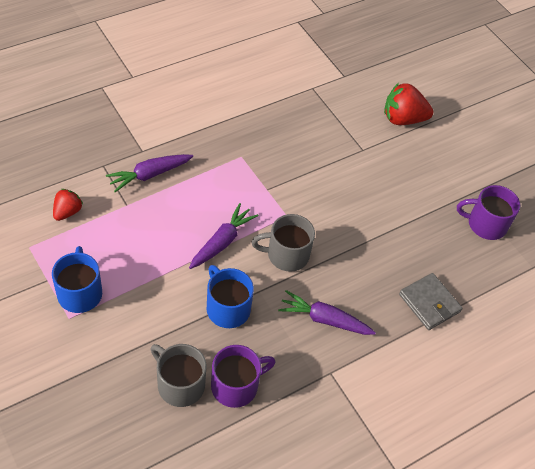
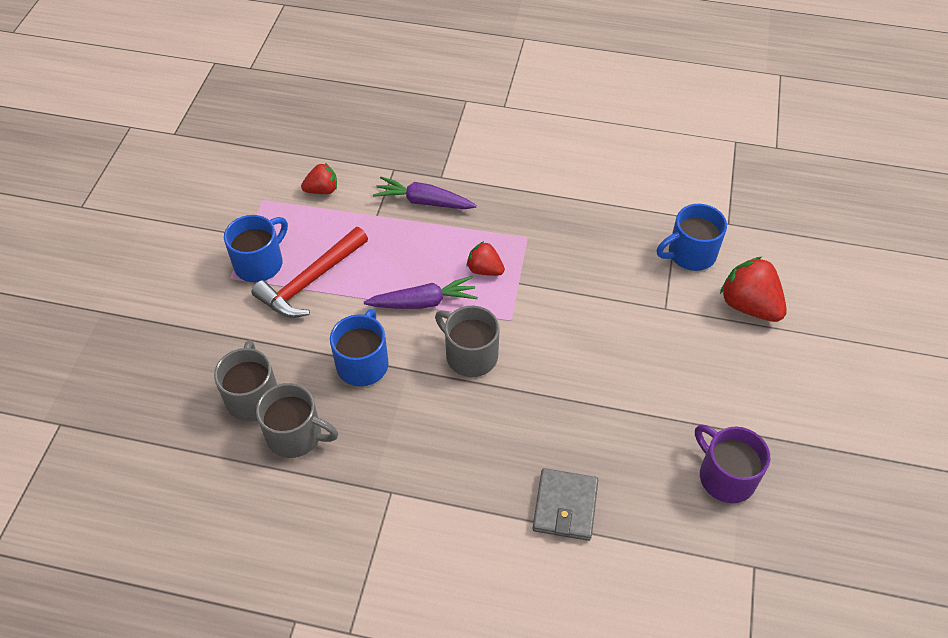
camera: 50 degrees right, 0 degrees up
purple mug [211,345,276,408] -> grey mug [256,383,338,458]
purple carrot [278,290,376,335] -> none
none -> red hammer [252,227,368,318]
none -> red strawberry [467,241,505,276]
none -> blue mug [657,204,727,271]

